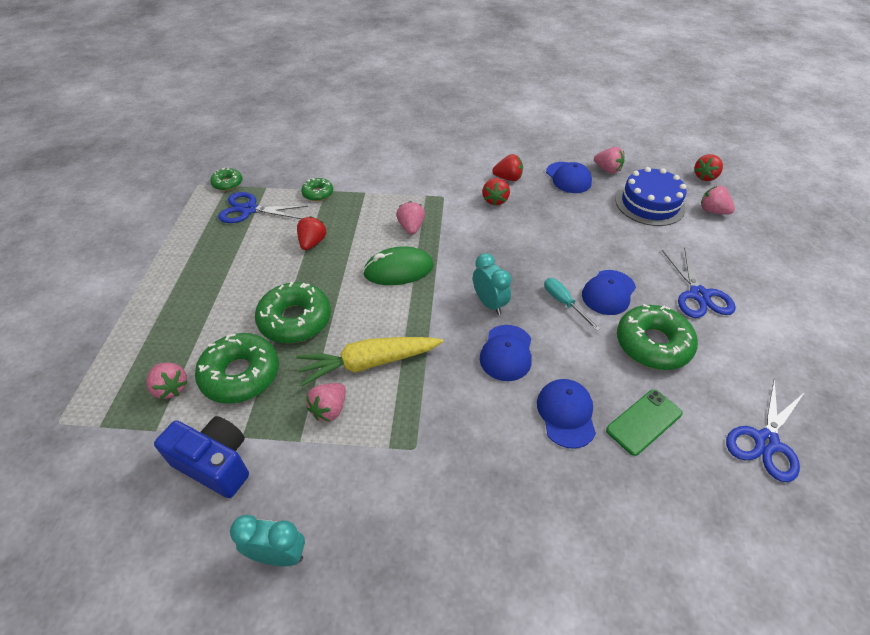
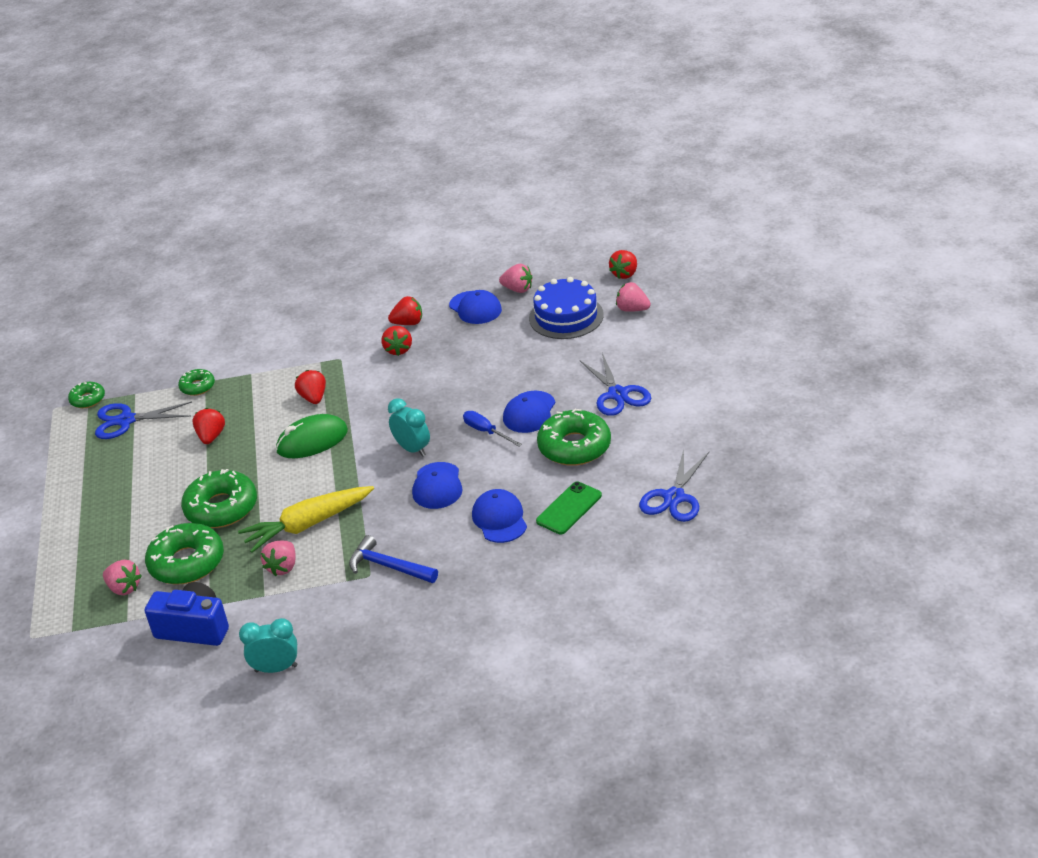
camera: 10 degrees left, 10 degrees down
pink strawberry [396,201,425,235] -> red strawberry [295,370,326,404]
turquoise screwdriver [544,278,600,331] -> blue screwdriver [463,411,522,447]
none -> blue hammer [349,535,438,583]

